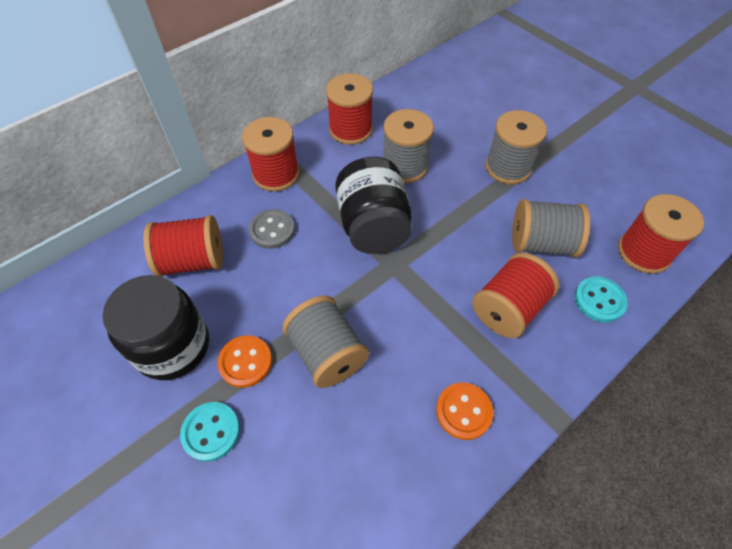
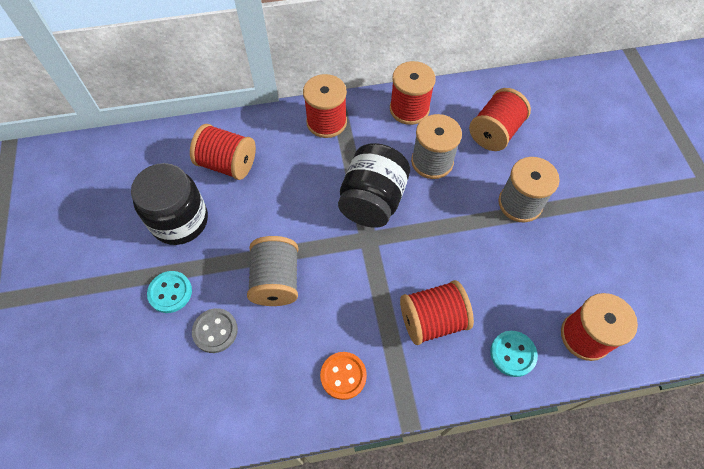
camera: 30 degrees right, 5 degrees up
orange button [217,335,272,388] -> none
grey button [249,209,295,249] -> grey button moved to [192,308,238,353]
grey spool [512,199,590,257] -> none
none -> red spool [469,88,531,151]

